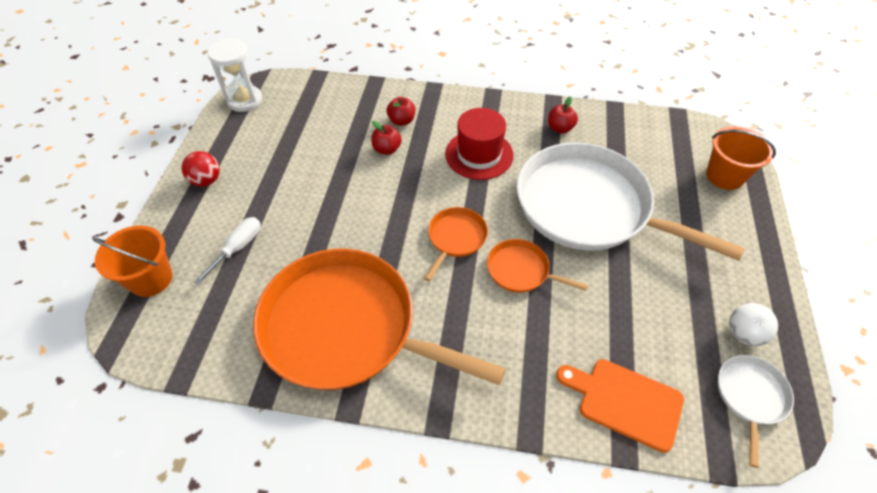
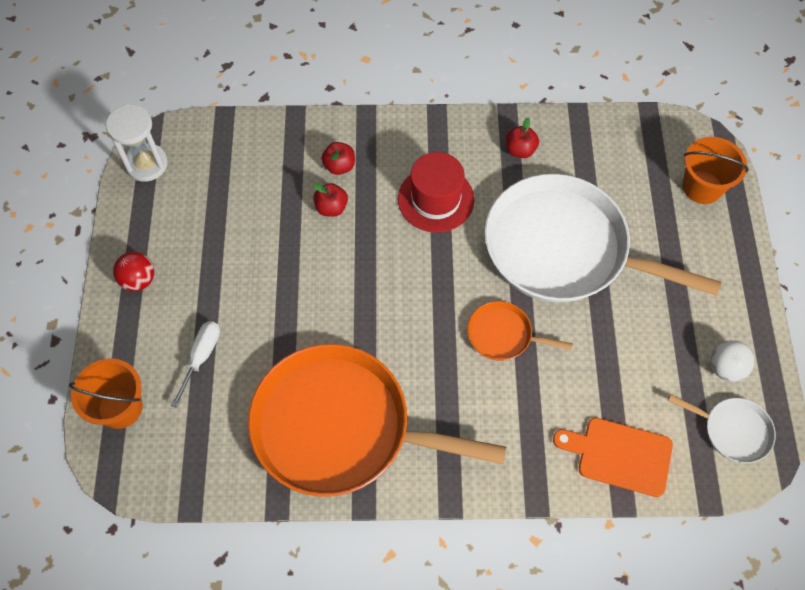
camera: 10 degrees left, 10 degrees up
orange pan [424,207,488,281] -> none
white pan [718,355,794,468] -> white pan turned 105 degrees clockwise [668,395,776,463]

